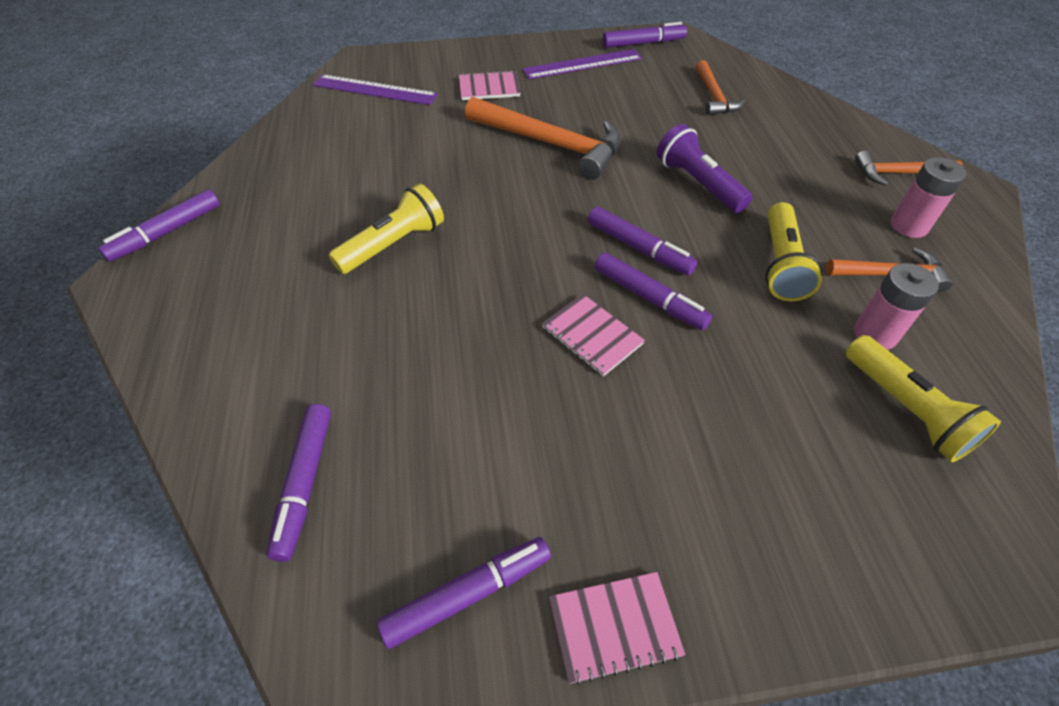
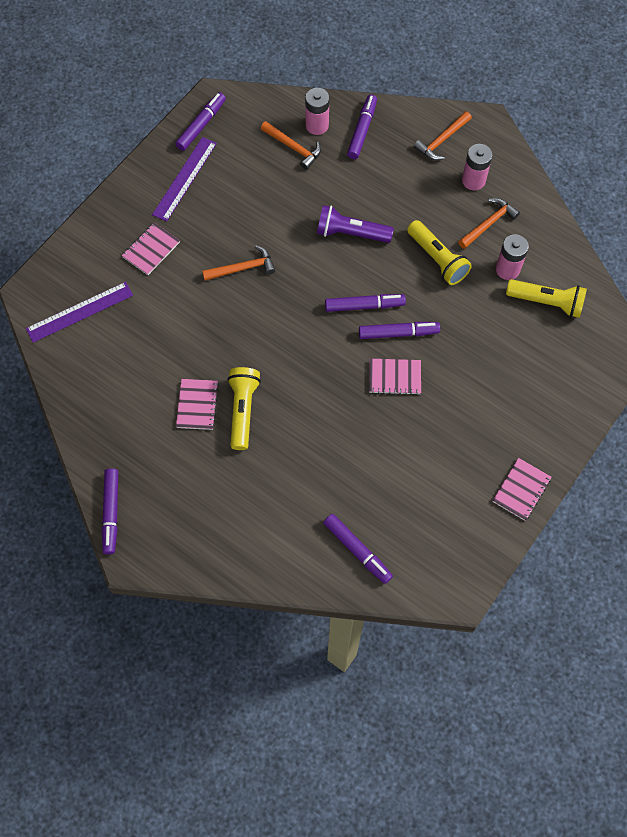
camera: 45 degrees left, 15 degrees up
purple marker [377,537,551,649] -> purple marker moved to [347,94,377,159]
orange hammer [465,97,621,180] -> orange hammer [202,245,275,281], size x0.56
none -> pink notebook [176,379,219,430]
none -> pink battery [305,88,329,135]

